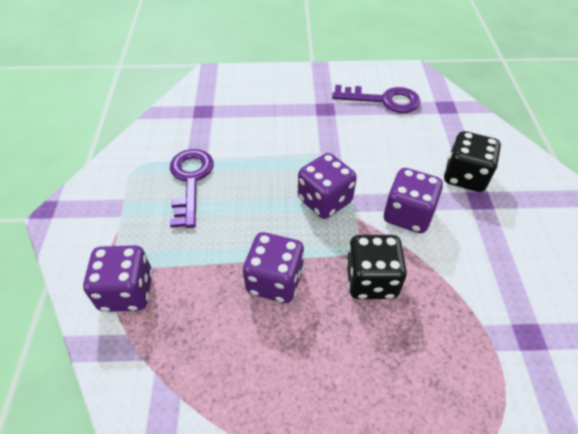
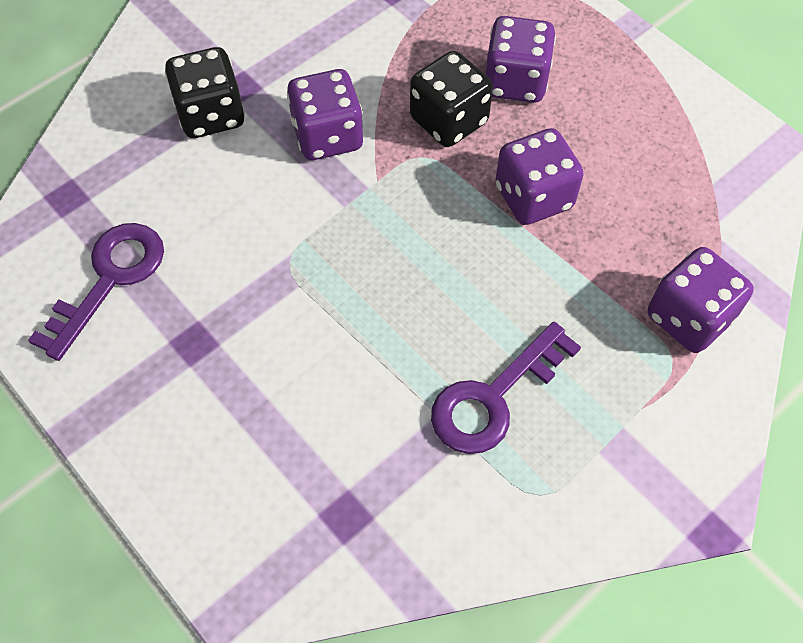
camera: 130 degrees left, 10 degrees up
purple dice [298,153,357,219] -> purple dice moved to [485,16,556,103]
purple key [332,85,420,113] -> purple key turned 60 degrees clockwise [28,223,164,361]

